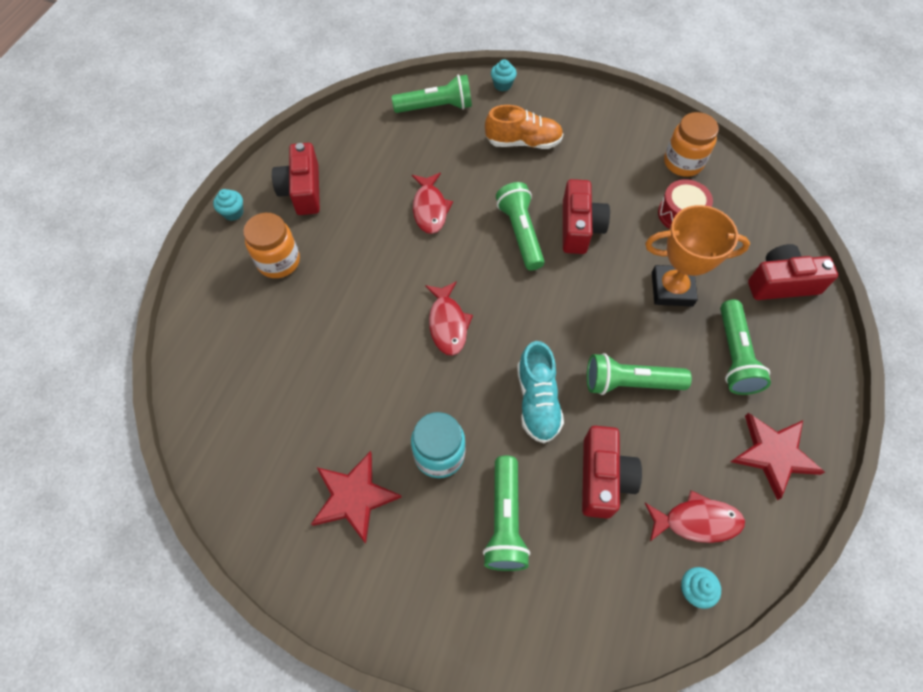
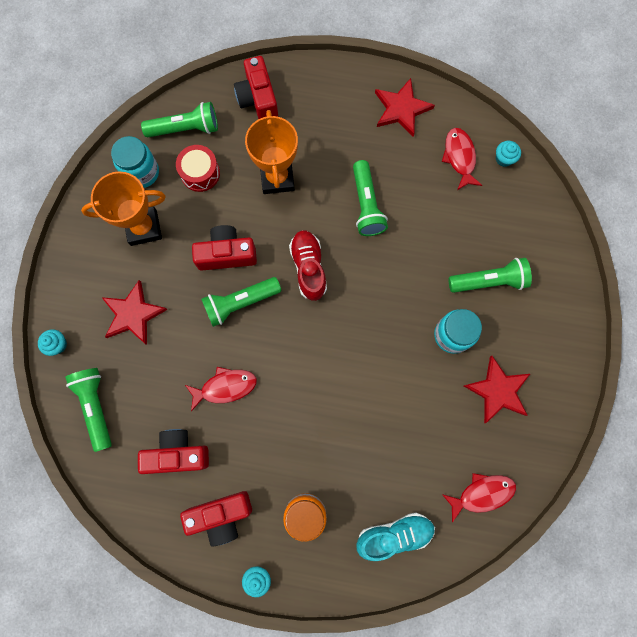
camera: 100 degrees left, 15 degrees up
red fish [425,281,473,356] -> red fish moved to [442,473,516,523]
orange shoe [485,105,563,149] -> red star [102,280,168,345]
turquoise shoe [517,341,564,443] -> turquoise shoe moved to [356,512,435,561]
red camera [582,426,642,519] -> red camera moved to [138,429,209,474]
orange jar [664,112,719,177] -> turquoise jar [111,136,159,188]
green flashlight [720,299,771,395] -> green flashlight moved to [141,102,218,137]
none -> orange trophy [81,171,166,246]
none -> red shoe [289,230,327,301]

